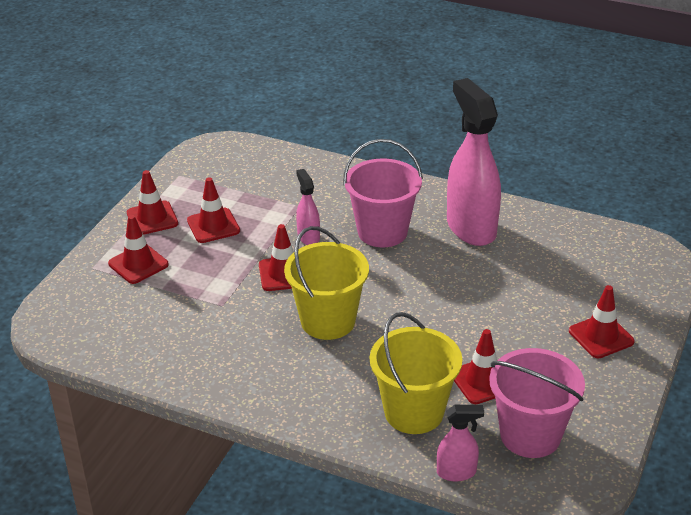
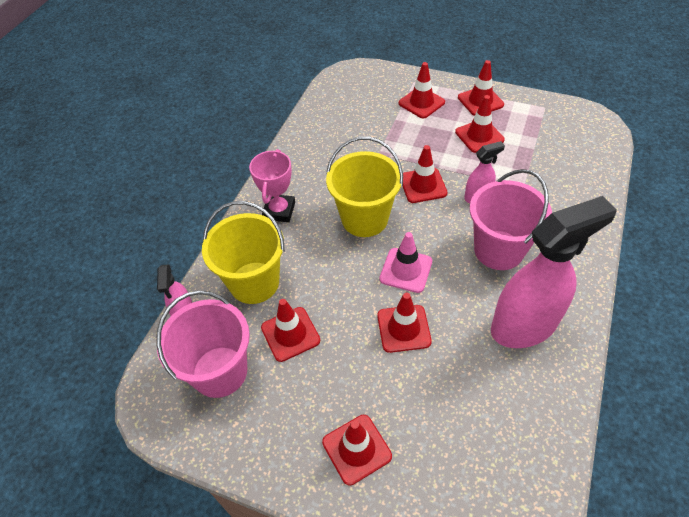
camera: 90 degrees right, 15 degrees up
none -> pink trophy [249,149,295,222]
none -> red traffic cone [377,293,432,353]
none -> pink traffic cone [379,232,432,293]

